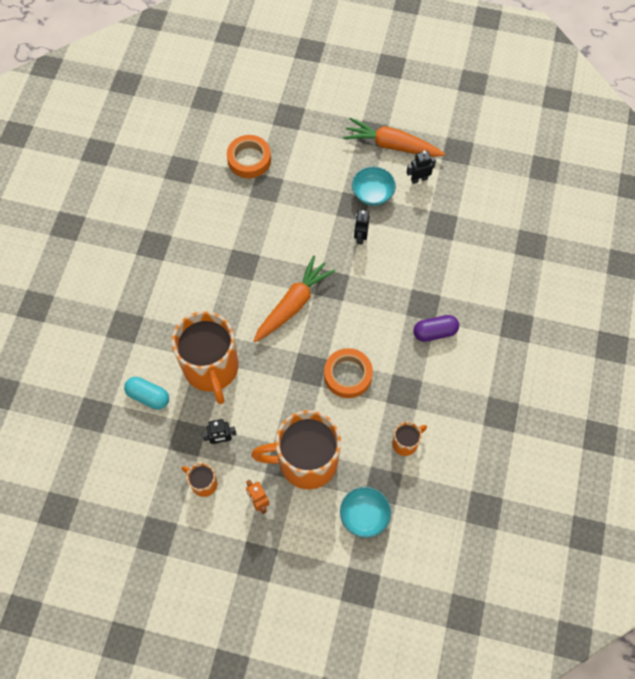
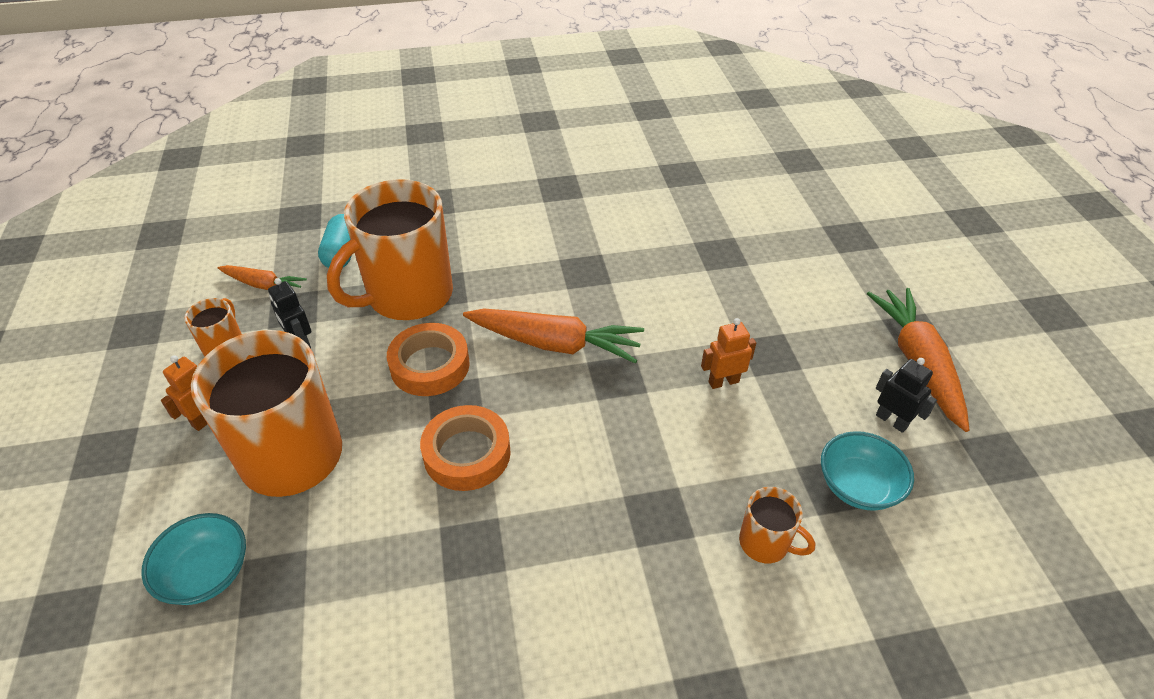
camera: 65 degrees right, 20 degrees down
orange tape [227,135,271,178] -> orange tape moved to [387,323,470,396]
turquoise bowl [352,167,396,206] -> turquoise bowl moved to [821,431,914,511]
black robot [354,210,370,245] -> orange robot [701,318,756,389]
orange mug [392,421,427,456] -> orange mug moved to [739,487,815,563]
purple capsule [413,315,459,342] -> none
none -> orange carrot [218,265,307,290]

